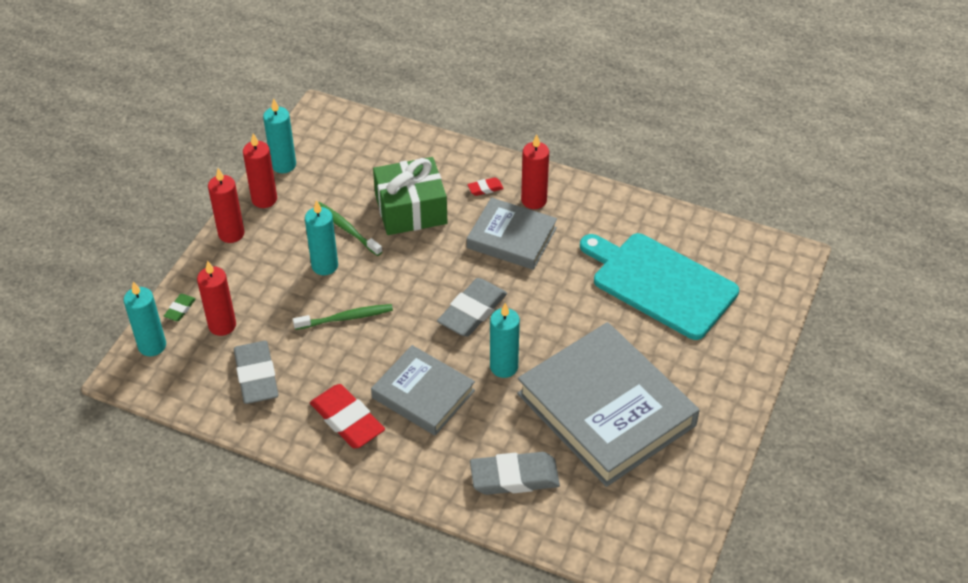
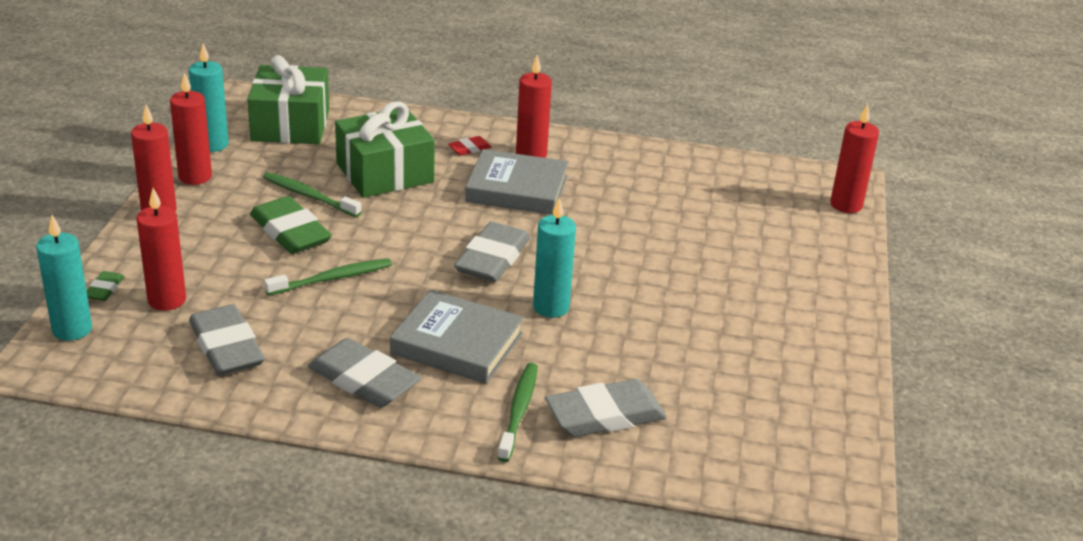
camera: 15 degrees left, 15 degrees down
turquoise candle [305,200,338,275] -> green eraser [250,196,332,254]
red eraser [310,384,385,448] -> grey eraser [308,338,421,407]
grey book [517,322,700,487] -> none
turquoise cutting board [580,233,739,340] -> none
none -> green gift [247,55,329,144]
none -> green toothbrush [498,363,538,462]
none -> red candle [830,104,879,213]

